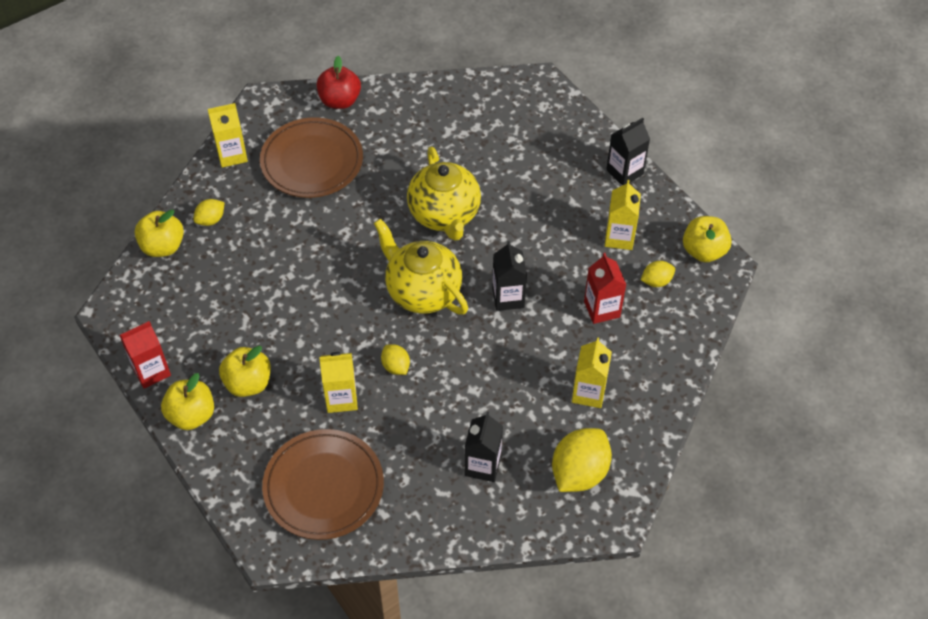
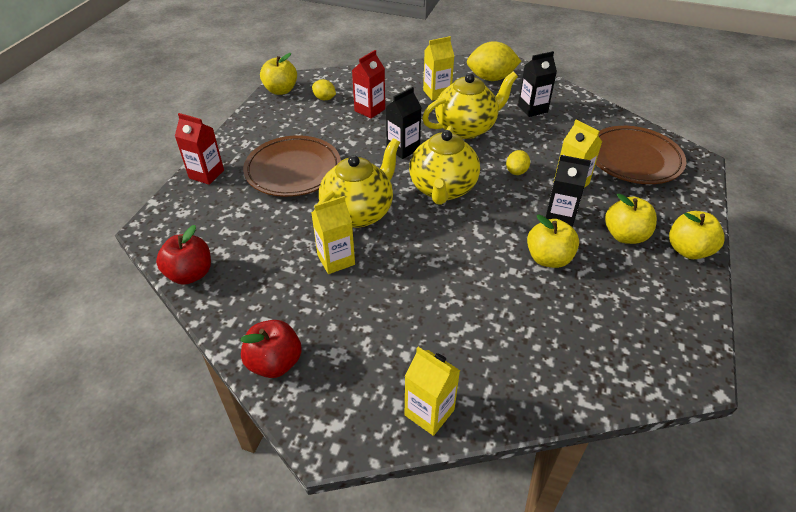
camera: 125 degrees left, 10 degrees down
red carton [119,321,171,389] -> red carton moved to [175,113,224,185]
yellow apple [135,210,184,257] -> yellow apple moved to [527,214,579,268]
yellow lemon [193,199,225,226] -> none
brown plate [260,117,363,198] -> brown plate moved to [243,135,341,197]
yellow carton [605,180,641,250] -> yellow carton moved to [311,196,355,274]
black carton [606,118,650,186] -> black carton moved to [546,155,591,227]
none -> red apple [156,225,211,285]
none -> yellow teapot [422,72,518,139]

